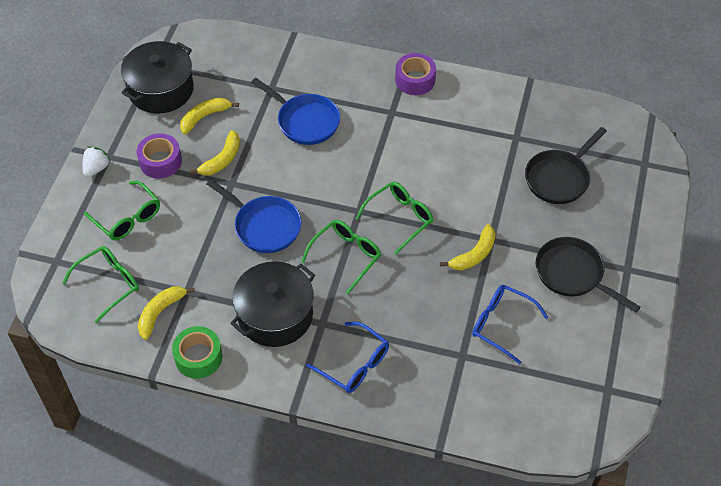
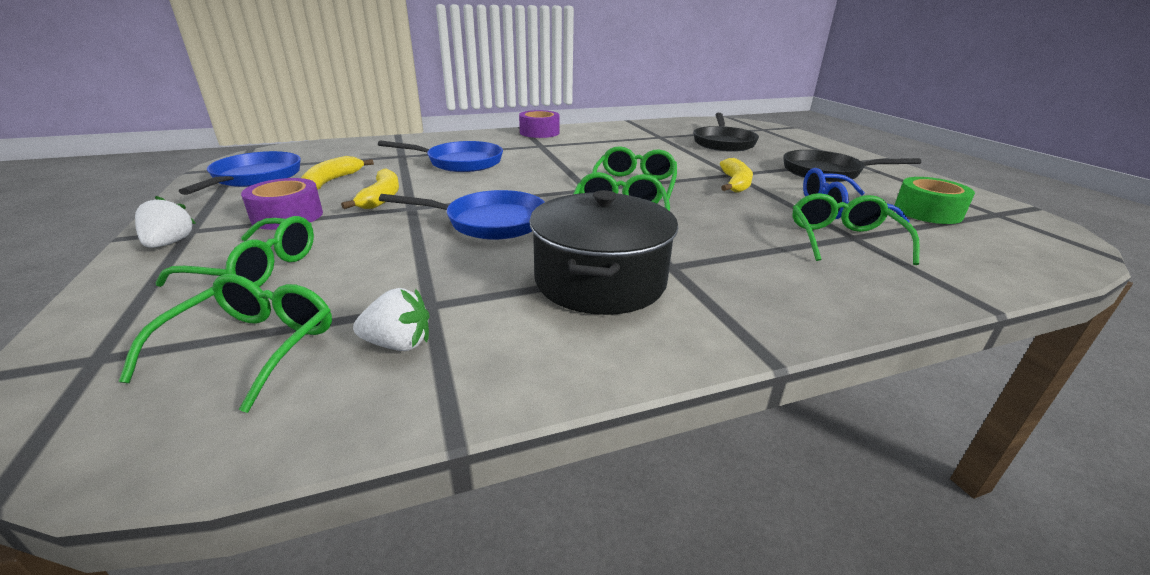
camera: 35 degrees left, 25 degrees down
black pot [121,41,194,114] -> blue pan [179,151,301,195]
yellow banana [138,286,195,340] -> white strawberry [353,288,429,351]
green tape [172,326,223,379] -> green tape moved to [894,177,975,224]
blue glasses [306,322,389,393] -> none
none -> green glasses [792,193,920,265]

